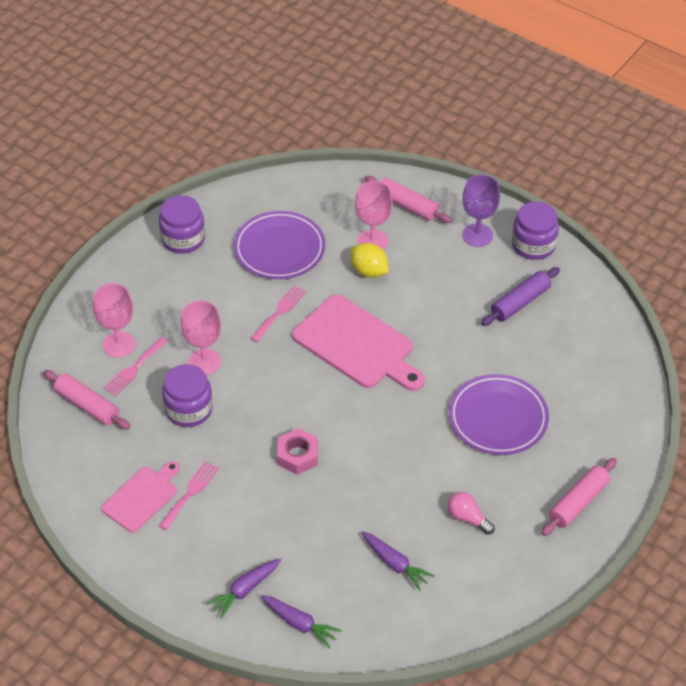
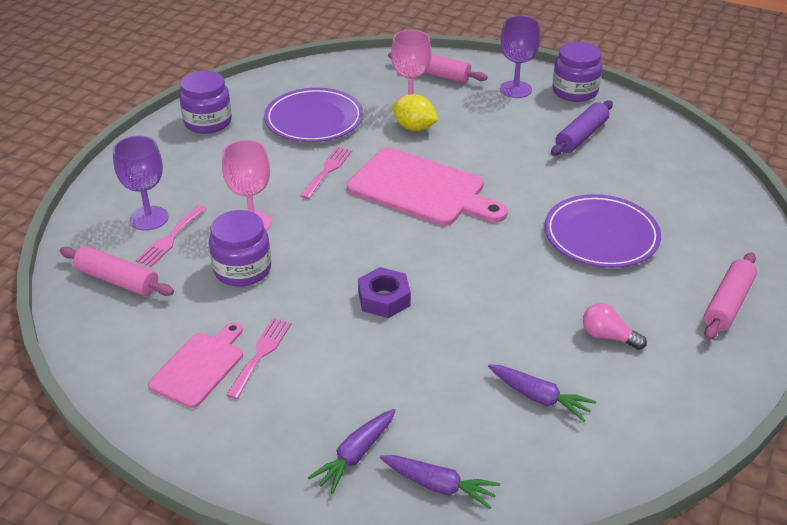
camera: 10 degrees left, 10 degrees down
pink goblet [93,283,135,357] -> purple goblet [113,135,169,231]
pink nut [277,428,318,475] -> purple nut [358,267,411,318]

